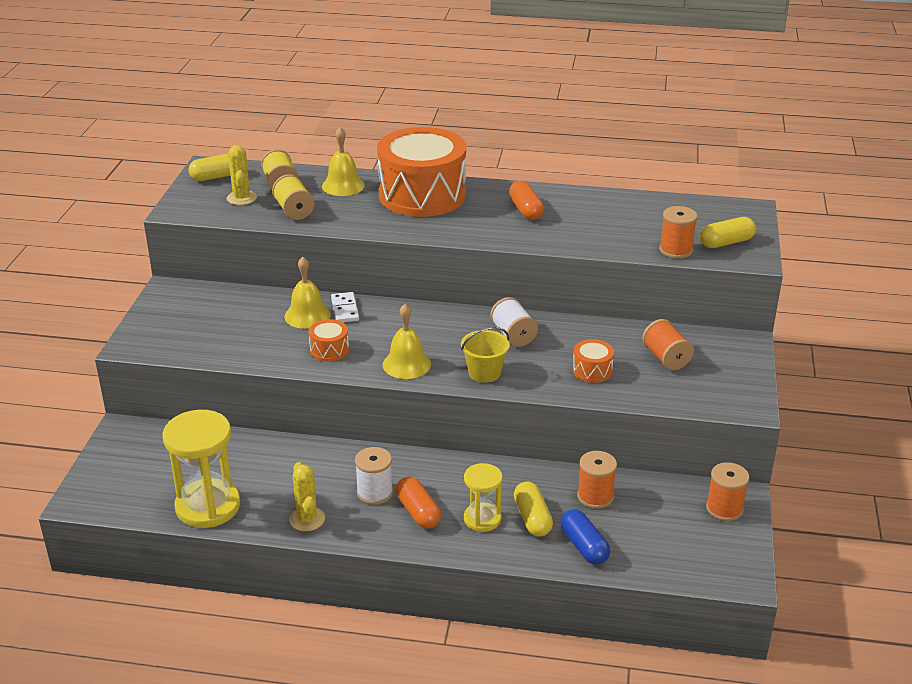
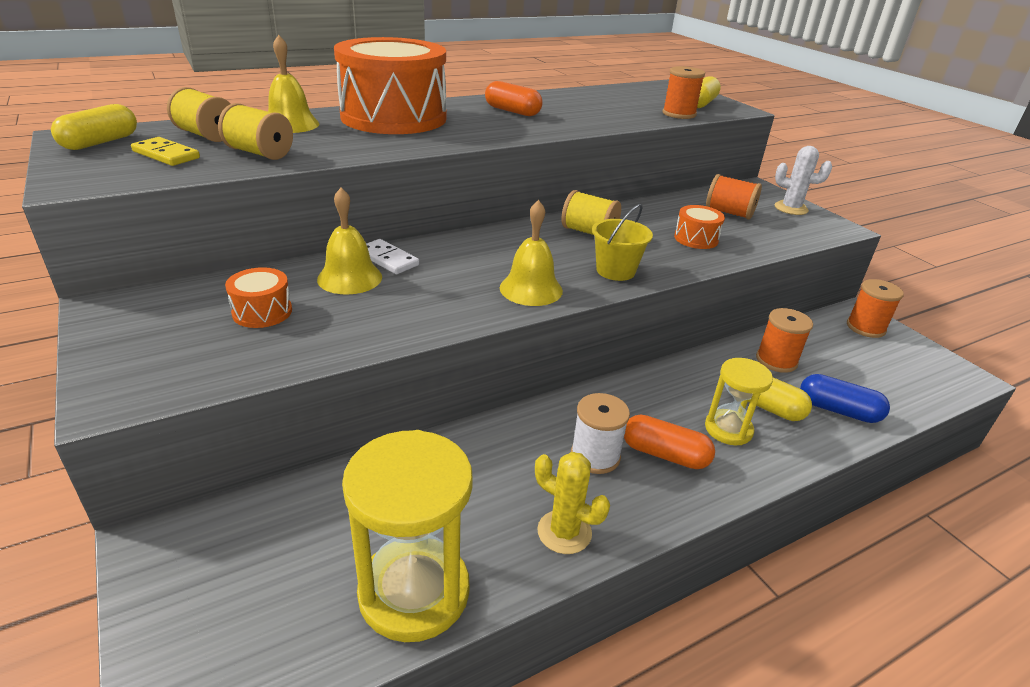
camera: 40 degrees left, 0 degrees up
yellow cactus [227,145,257,205] -> yellow domino [131,137,200,166]
orange drum [308,319,349,362] -> orange drum moved to [225,267,292,328]
white spool [490,297,538,347] -> yellow spool [561,190,621,235]
none -> white cactus [774,146,832,215]

